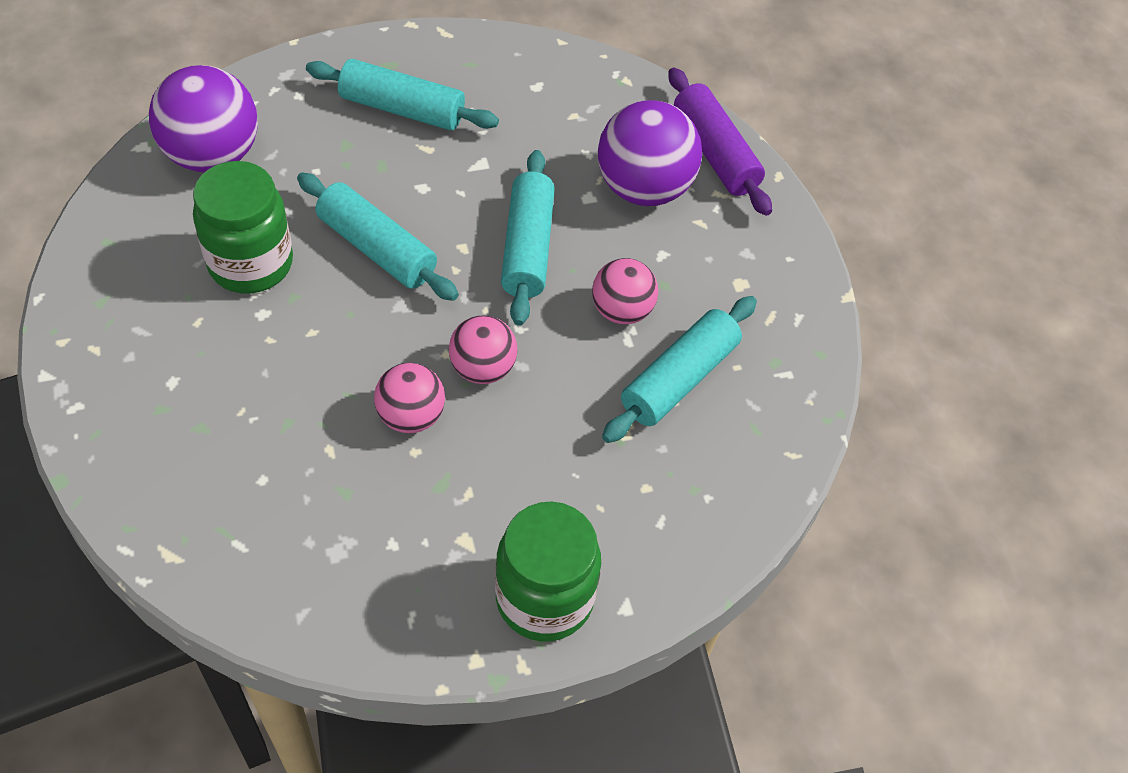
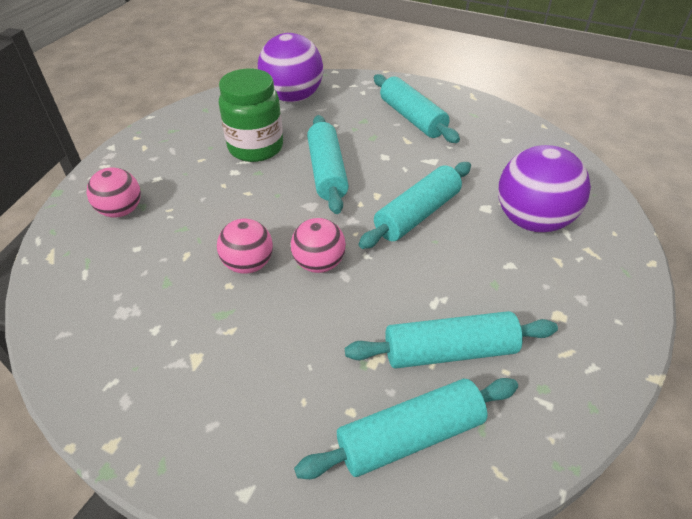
camera: 45 degrees right, 10 degrees down
green jar [495,501,601,641] -> none
pink ball [592,258,658,324] -> pink ball moved to [87,167,141,217]
purple rolling pin [669,68,772,216] -> none
none -> turquoise rolling pin [294,378,518,479]

